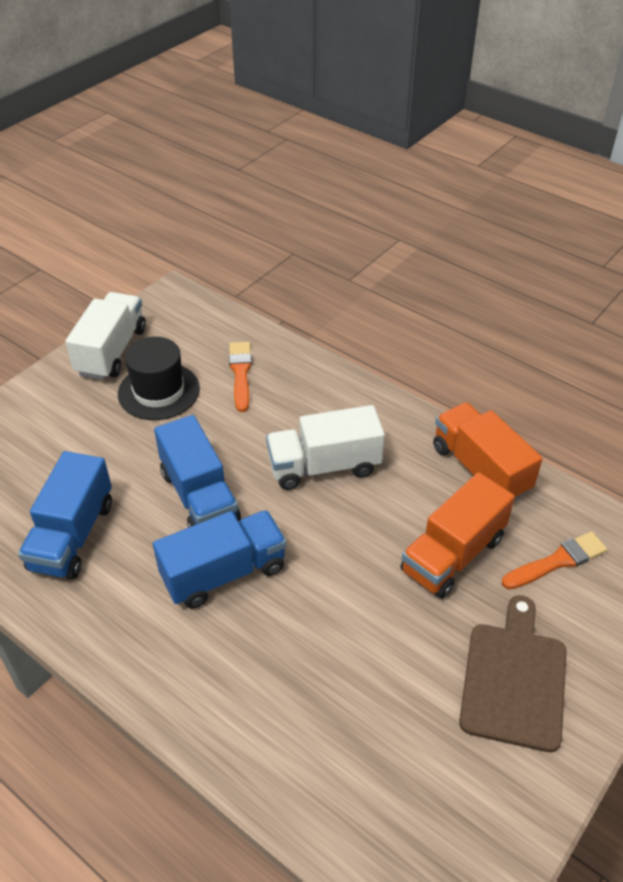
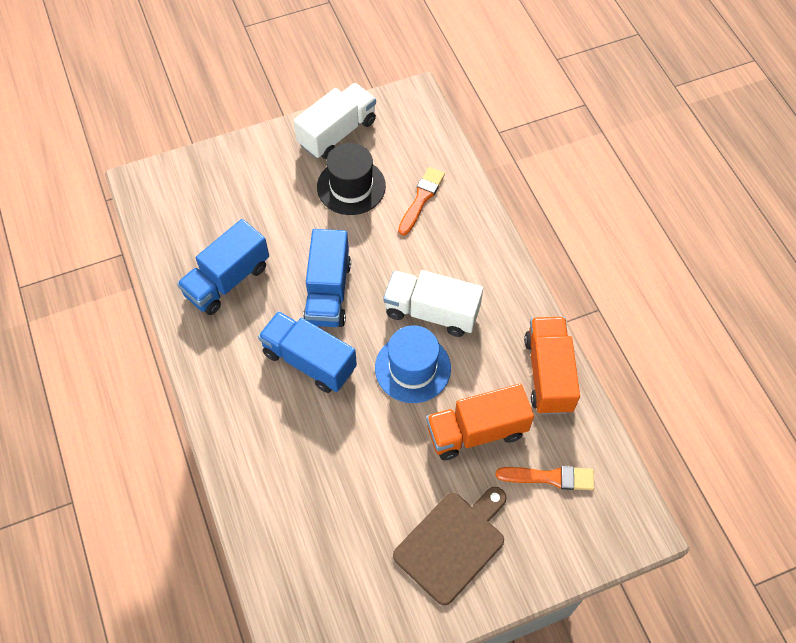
camera: 30 degrees right, 15 degrees up
blue truck [153,510,287,609] -> blue truck turned 150 degrees counterclockwise [258,311,357,393]
none -> blue hat [375,325,451,403]

